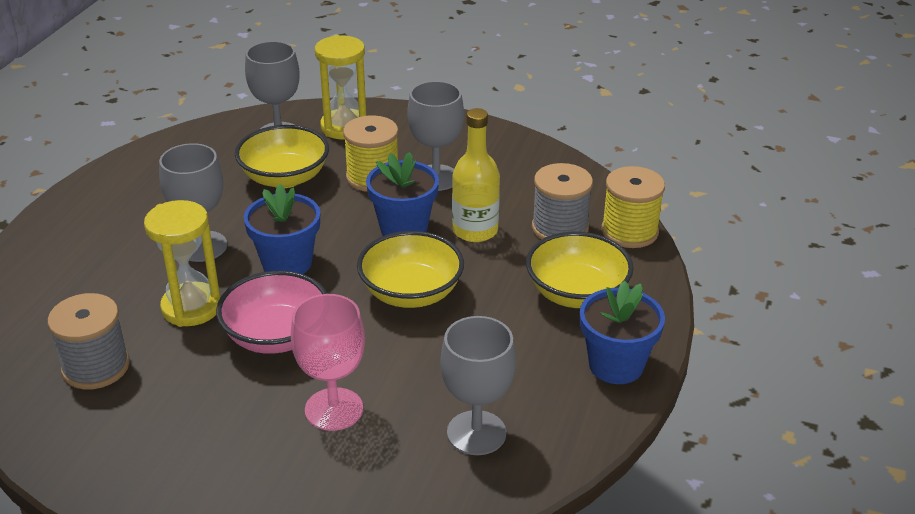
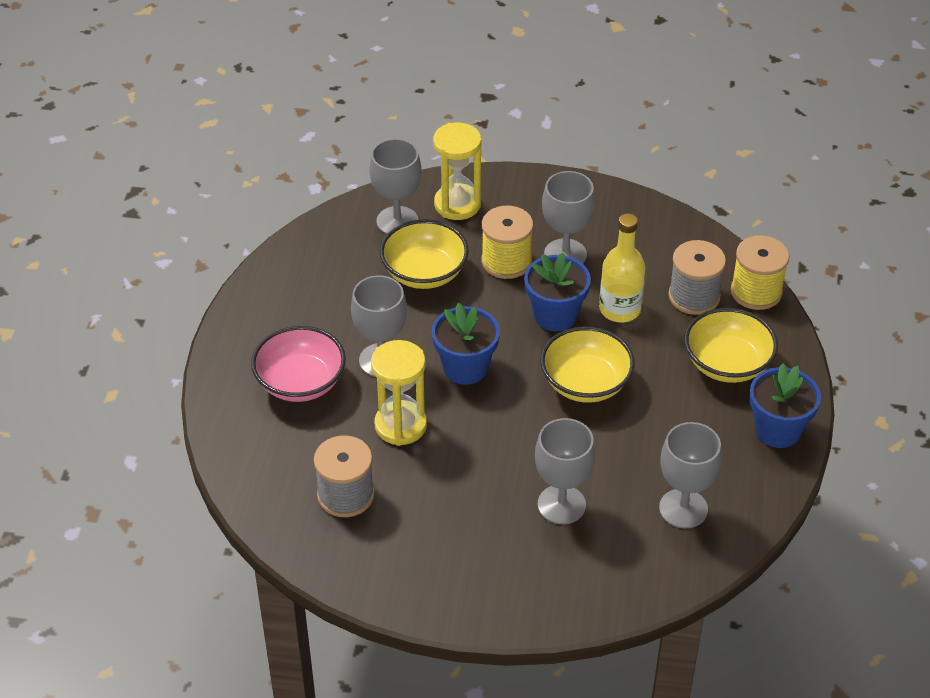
camera: 10 degrees left, 10 degrees up
pink bowl [216,271,327,354] -> pink bowl moved to [251,326,346,402]
pink goblet [291,294,365,431] -> grey goblet [535,418,595,524]

